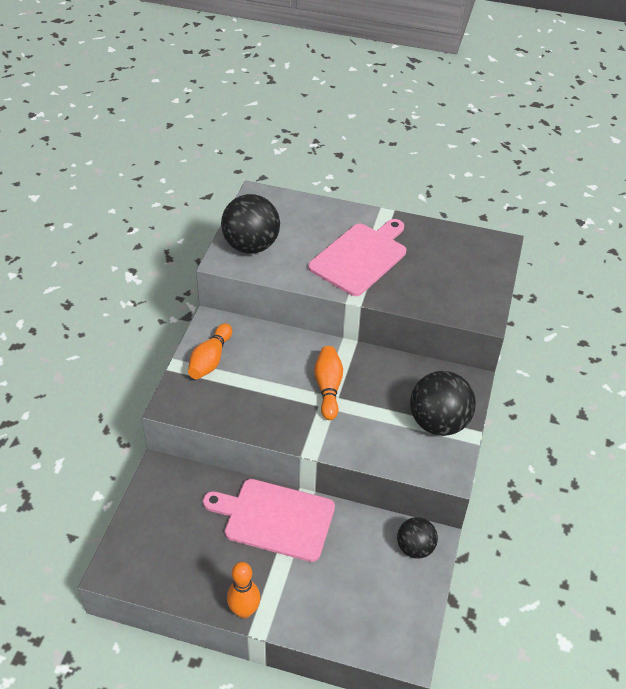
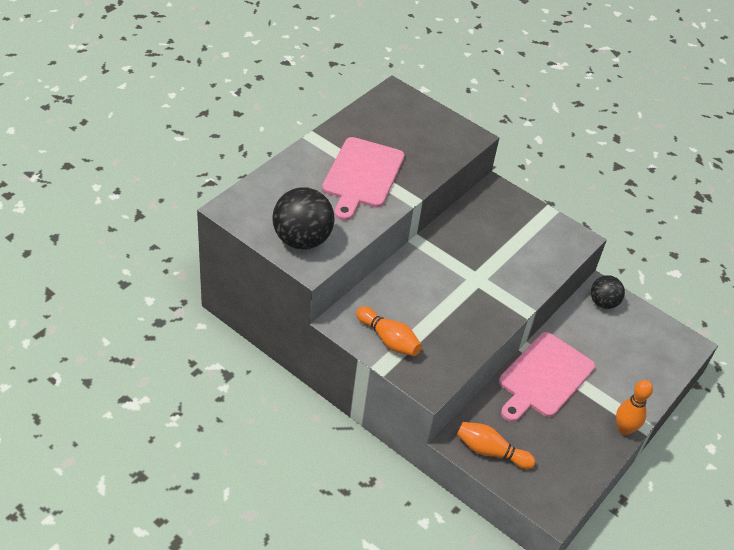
camera: 70 degrees left, 0 degrees up
pink cutting board [308,219,406,296] -> pink cutting board turned 135 degrees counterclockwise [322,137,404,221]
orange bowling pin [314,346,343,420] -> orange bowling pin moved to [457,422,535,469]
black ball [410,371,476,436] -> none

